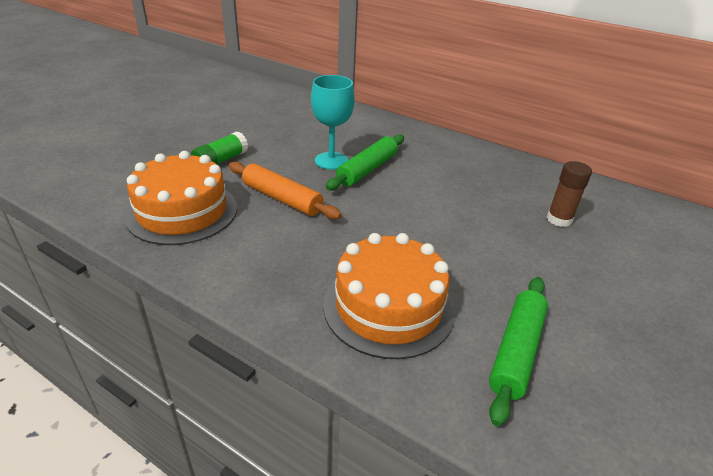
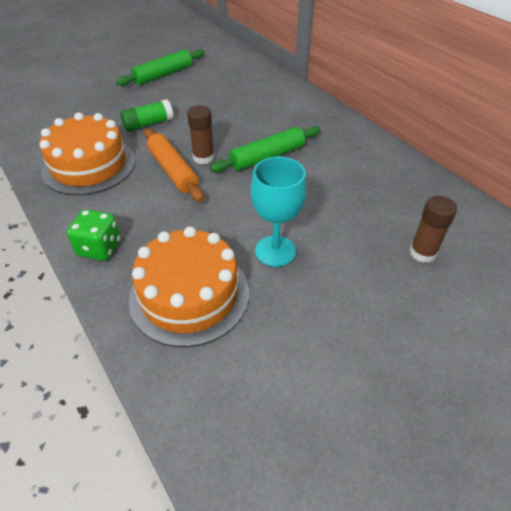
camera: 25 degrees right, 10 degrees up
turquoise goblet [311,75,355,170] -> turquoise goblet moved to [251,157,307,267]
green rolling pin [489,277,548,426] -> green rolling pin moved to [116,49,204,86]
none -> green dice [67,209,121,261]
none -> brown glue stick [187,105,214,164]

